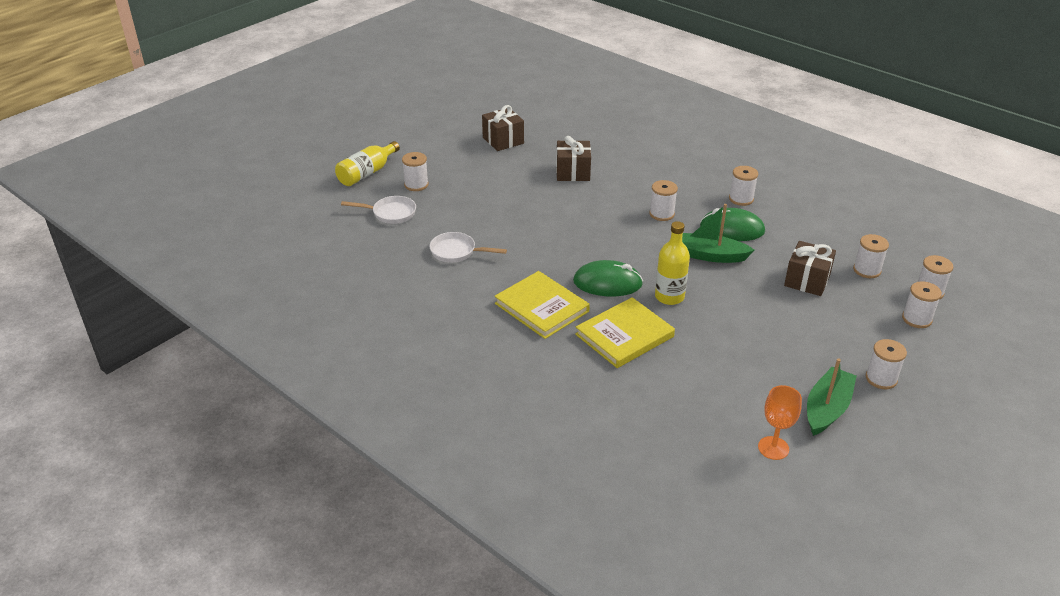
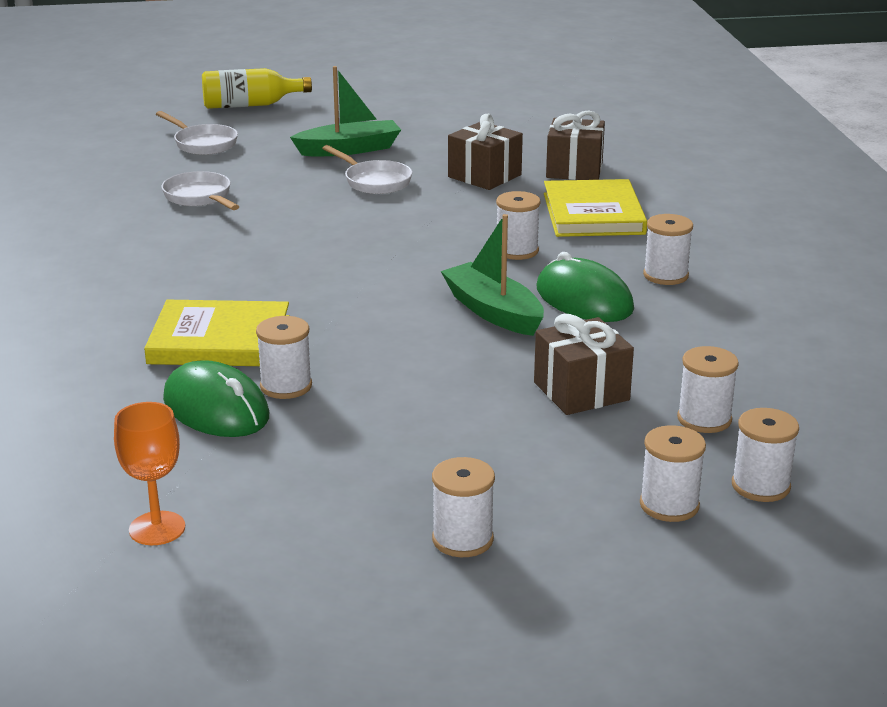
camera: 40 degrees right, 10 degrees down
white spool [402,152,429,191] -> white spool moved to [256,316,312,399]
brown gift [482,105,524,151] -> brown gift moved to [546,111,605,180]
yellow book [494,271,590,339] -> yellow book moved to [544,179,647,237]
green mouse [573,260,643,296] -> green mouse moved to [163,360,269,437]
yellow bottle [655,221,690,305] -> none
green boat [807,358,857,436] -> green boat moved to [290,66,401,156]
none -> white pan [322,145,412,194]

